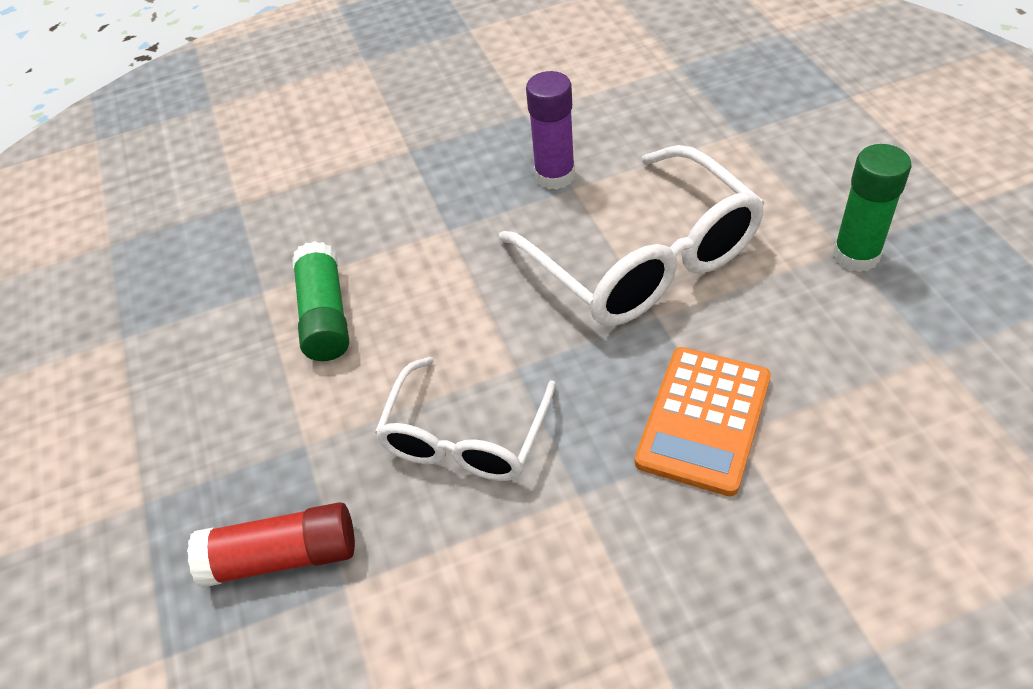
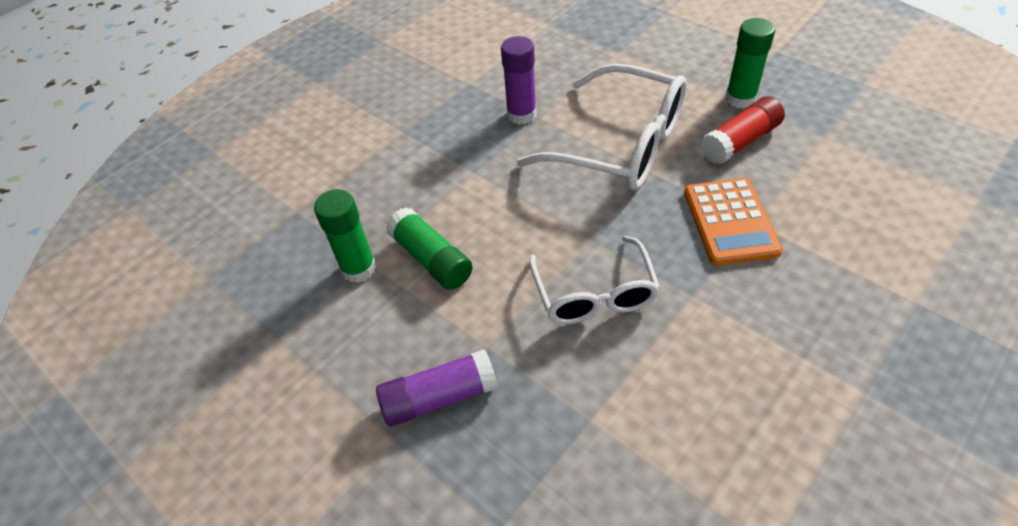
camera: 30 degrees left, 0 degrees up
red glue stick [187,502,355,588] -> red glue stick moved to [701,96,785,164]
none -> green glue stick [314,189,376,283]
none -> purple glue stick [376,349,498,427]

